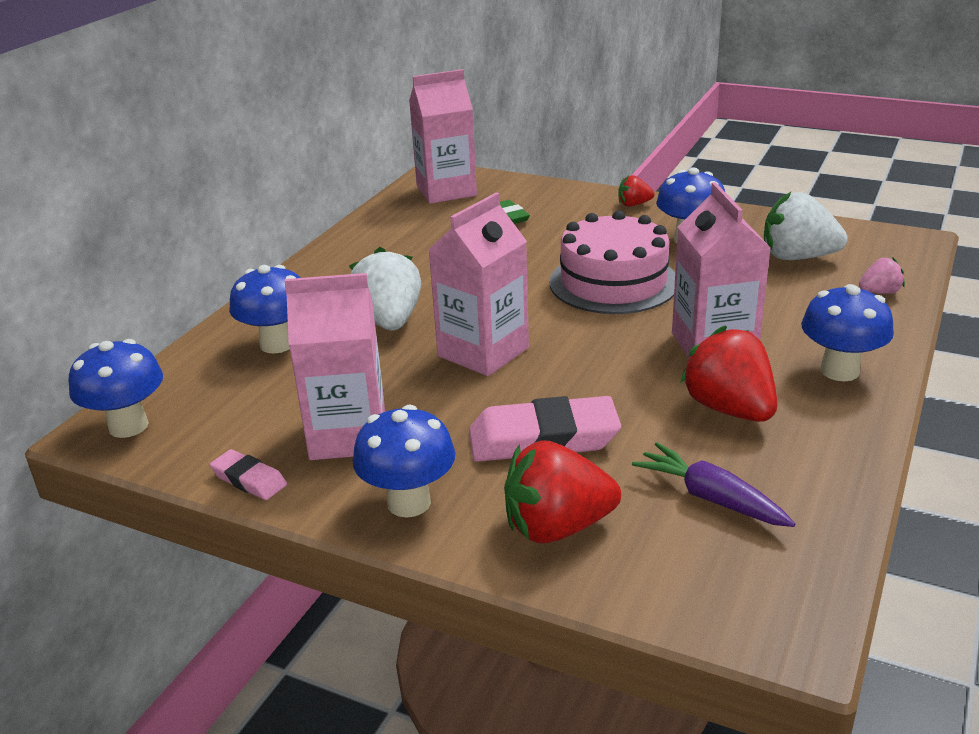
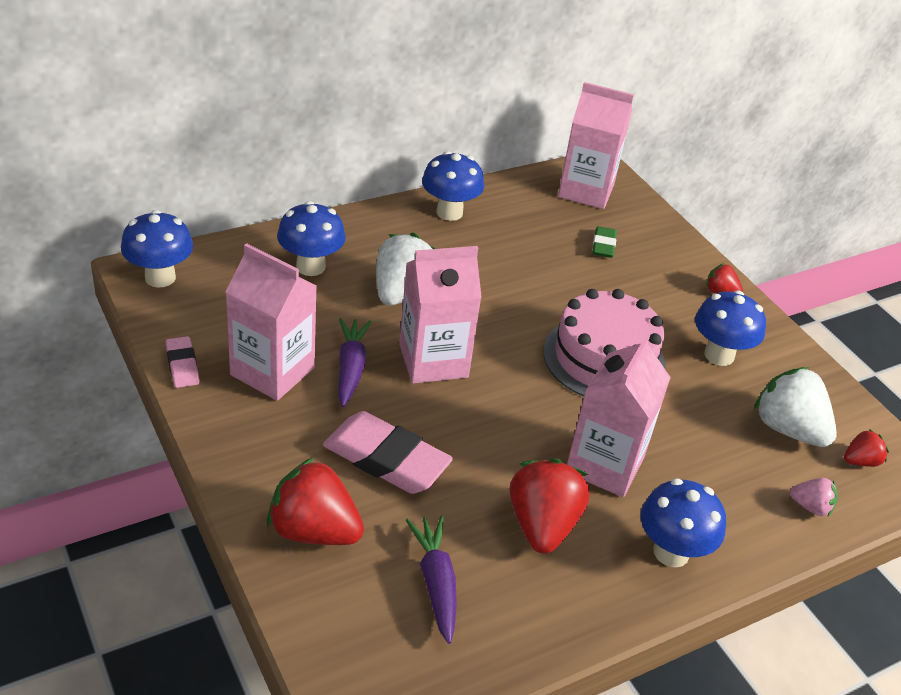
camera: 30 degrees right, 10 degrees up
blue mushroom [353,405,455,518] -> blue mushroom moved to [422,151,484,221]
none -> purple carrot [338,318,372,407]
none -> red strawberry [844,429,889,467]

